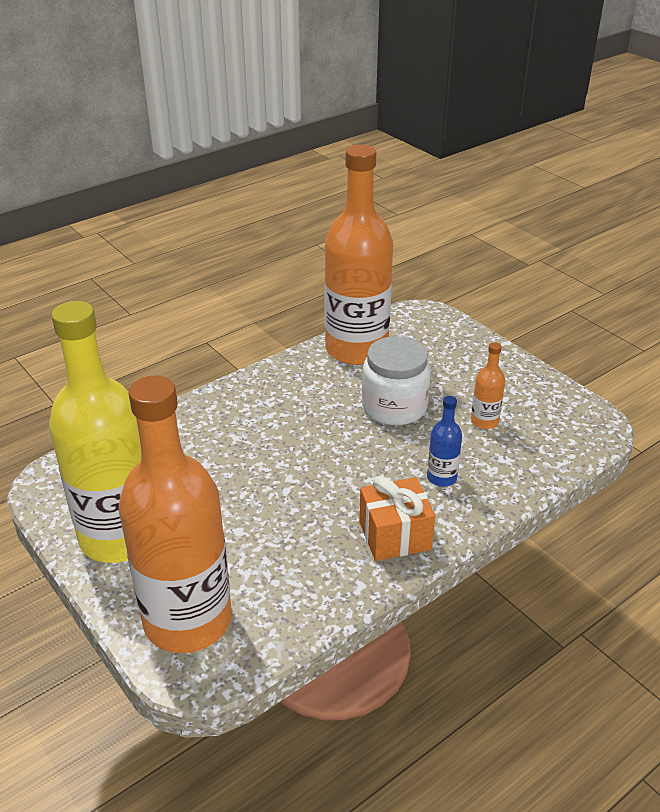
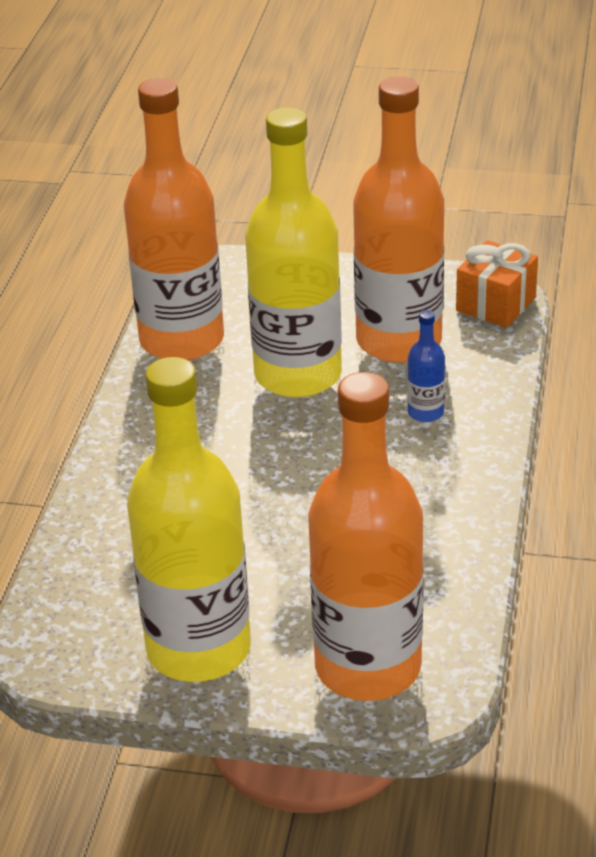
camera: 40 degrees left, 0 degrees up
orange gift [359,476,435,561] -> orange gift moved to [456,240,538,328]
white jar [362,336,431,425] -> yellow bottle [245,108,342,398]
orange bottle [471,342,505,429] -> orange bottle [353,76,444,363], size x2.49

